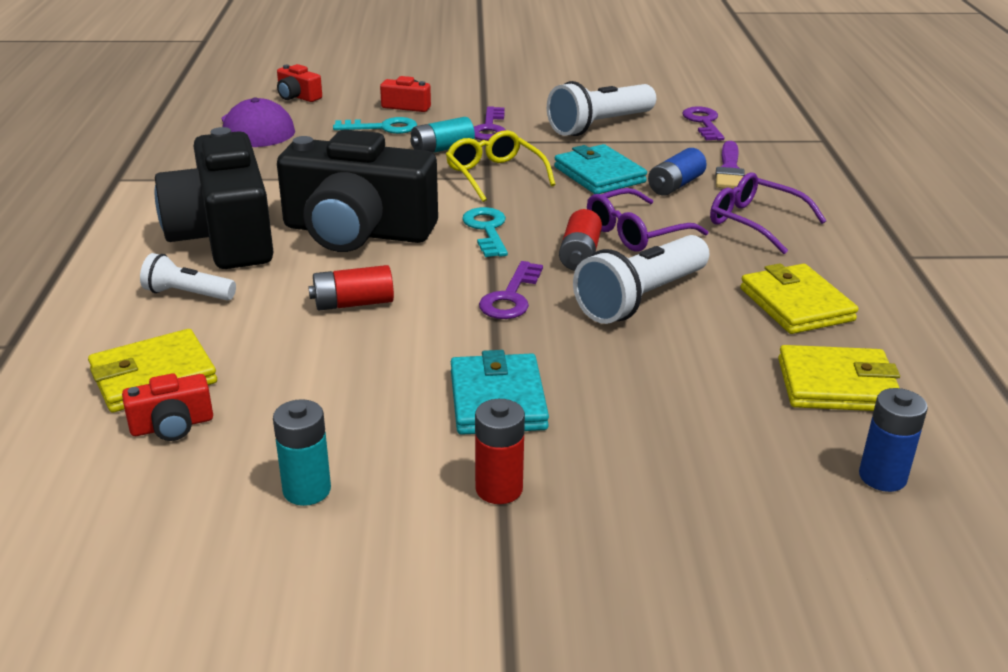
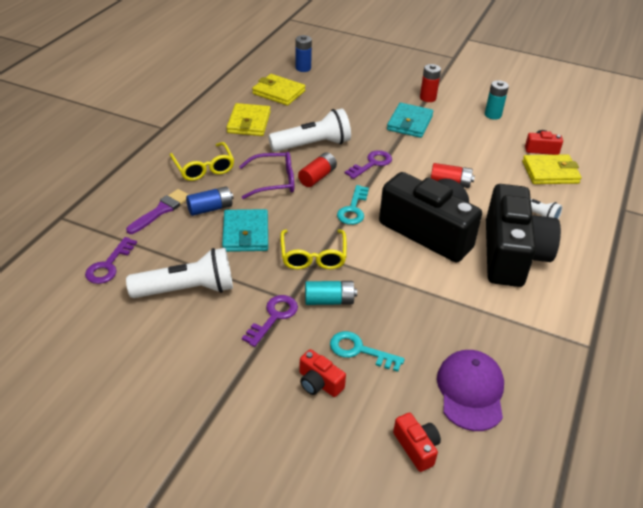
camera: 155 degrees left, 10 degrees up
purple glasses [710,172,827,254] -> yellow glasses [170,142,234,181]

